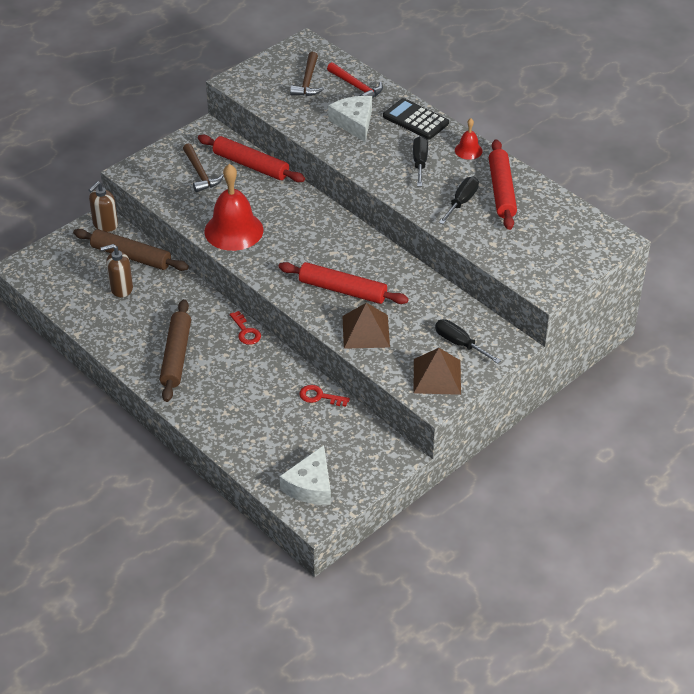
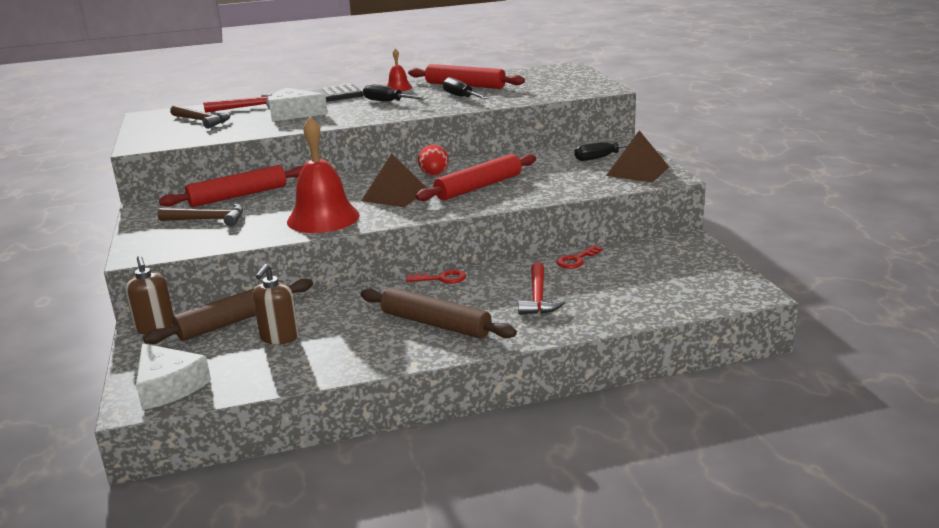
camera: 60 degrees left, 20 degrees down
white cheese [280,445,331,505] -> white cheese moved to [136,344,211,410]
brown pyramid [342,303,390,349] -> brown pyramid moved to [361,153,427,207]
none -> red egg [418,145,449,176]
none -> red hammer [518,262,565,315]

